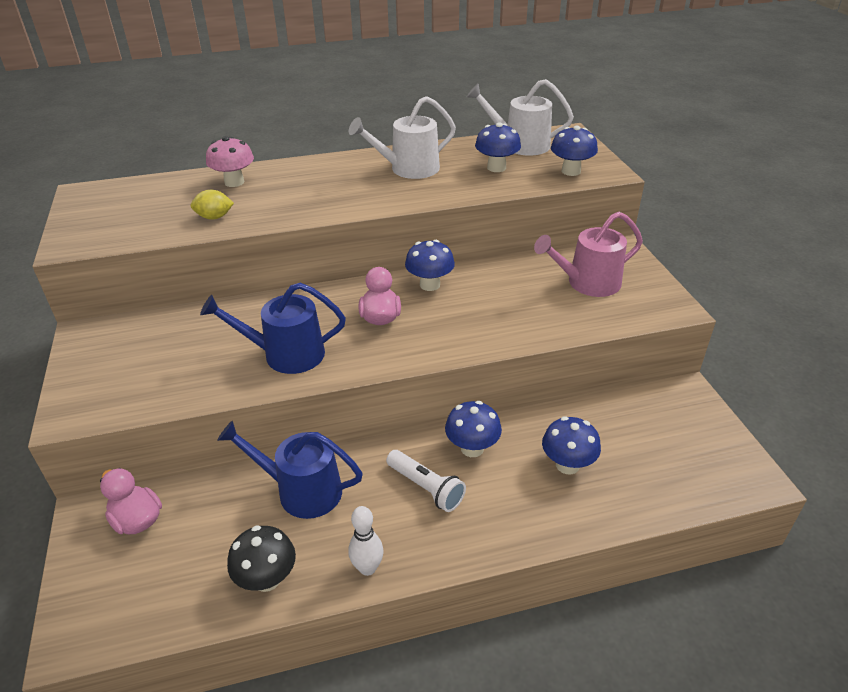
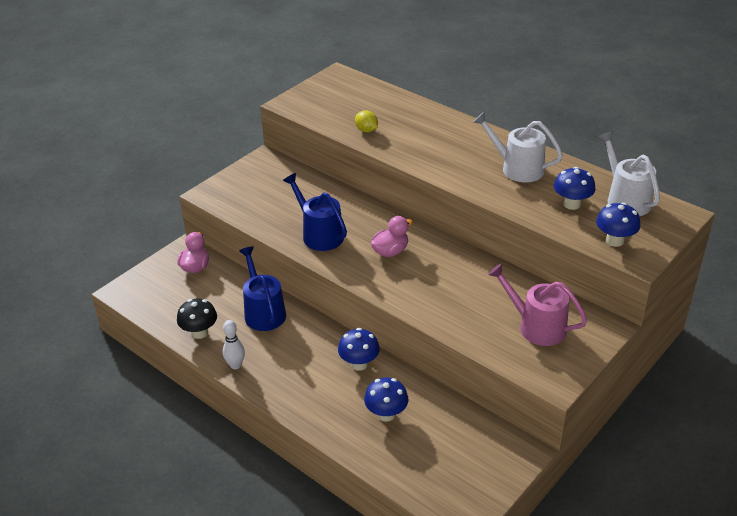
camera: 55 degrees right, 0 degrees up
pink mushroom [206,136,254,187] -> none
white flashlight [386,450,466,512] -> none
blue mushroom [405,240,455,291] -> none

